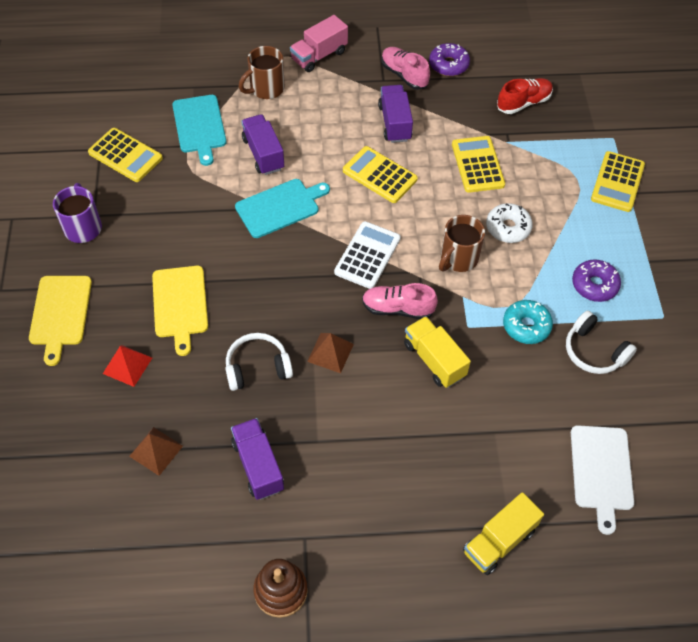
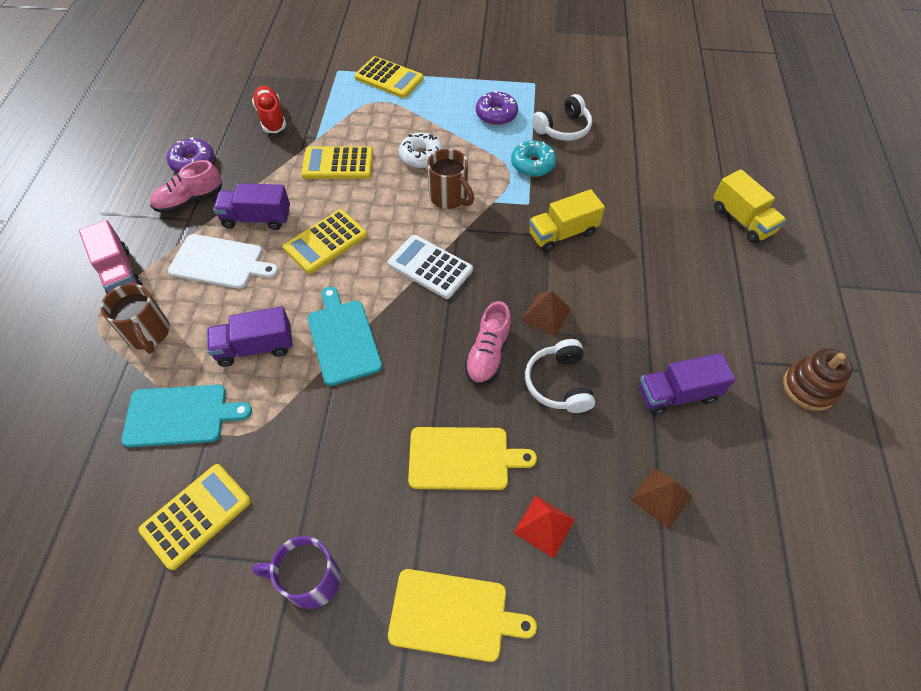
camera: 80 degrees left, 0 degrees up
pink shoe [362,283,438,319] -> pink shoe moved to [465,301,512,385]
white cutting board [571,425,634,535] -> white cutting board moved to [168,234,278,289]

